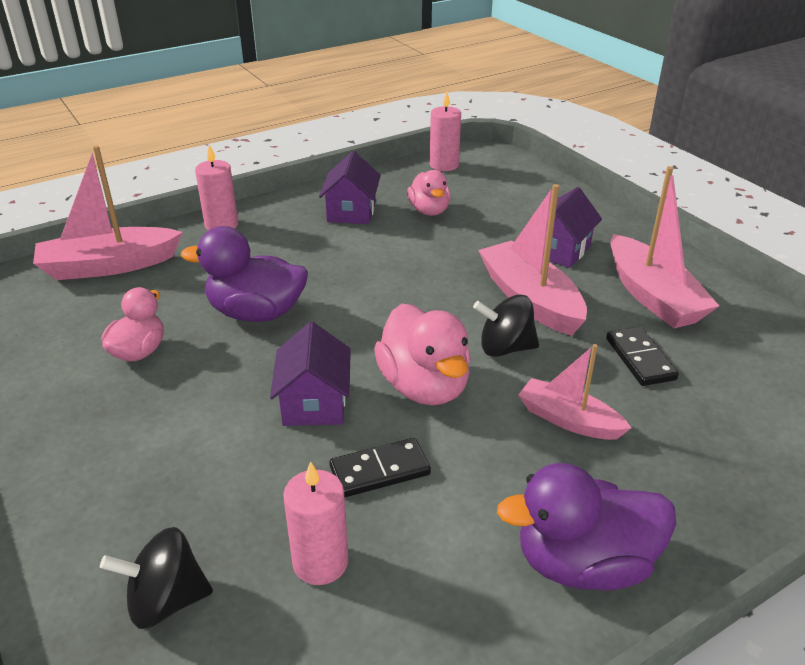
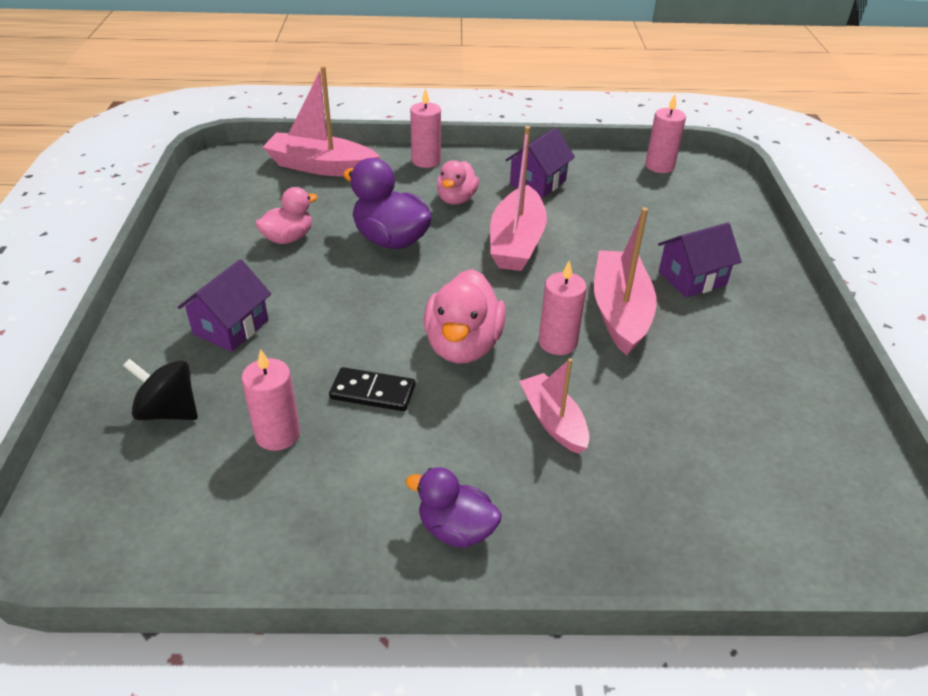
camera: 30 degrees right, 5 degrees up
purple house [270,322,351,426] -> purple house moved to [178,259,271,352]
pink duck [407,170,451,216] -> pink duck moved to [436,160,479,205]
black spinning top [473,295,539,357] -> pink candle [539,261,587,355]
purple duck [497,463,676,591] -> purple duck [406,467,502,548], size x0.64
black domino [606,327,679,386] -> none
pink boat [610,166,719,328] -> pink boat moved to [490,126,547,271]

